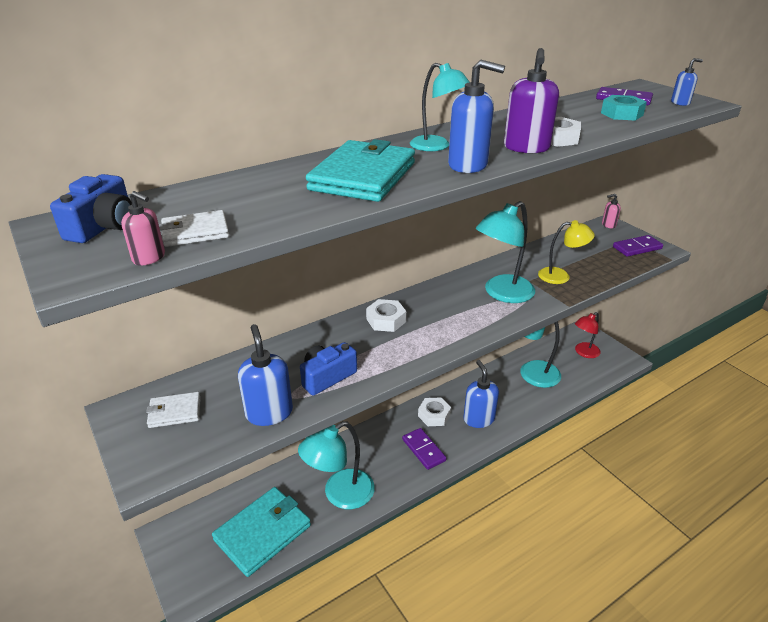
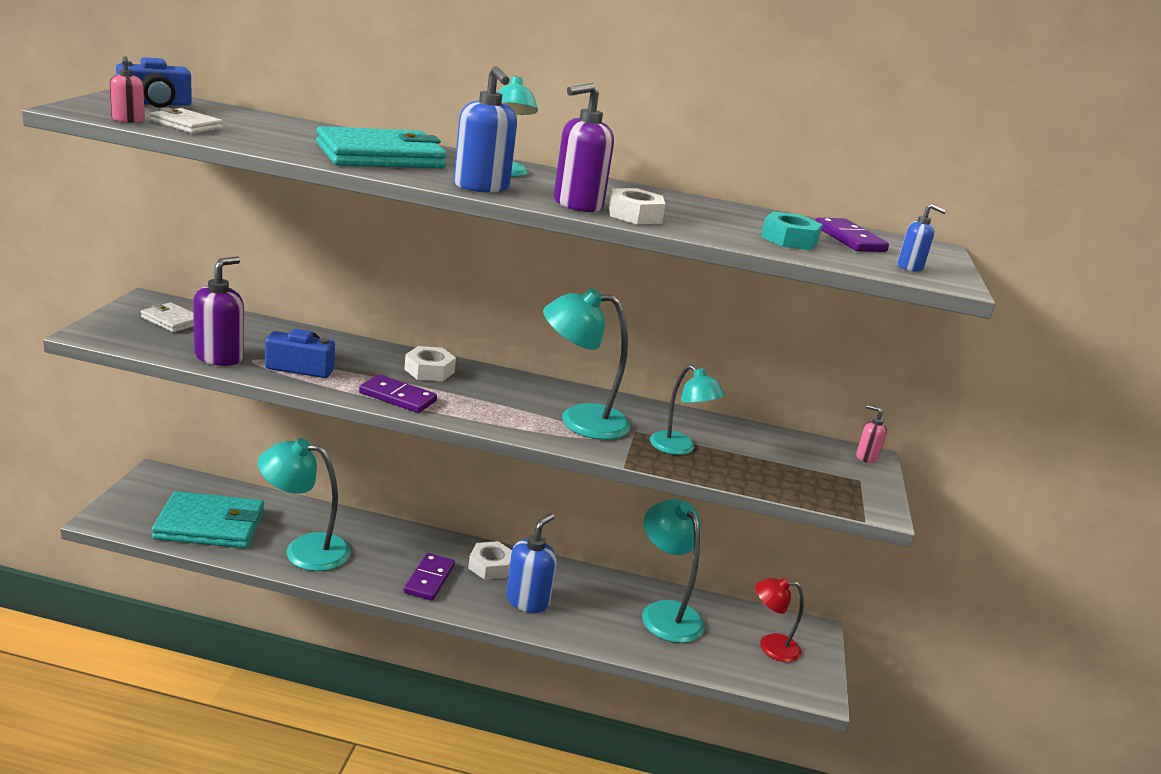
camera: 40 degrees right, 10 degrees down
blue soap dispenser [238,324,293,426] -> purple soap dispenser [193,256,244,366]
yellow lamp [538,220,595,284] -> turquoise lamp [650,365,725,455]
purple domino [613,235,663,257] -> purple domino moved to [359,374,437,413]

